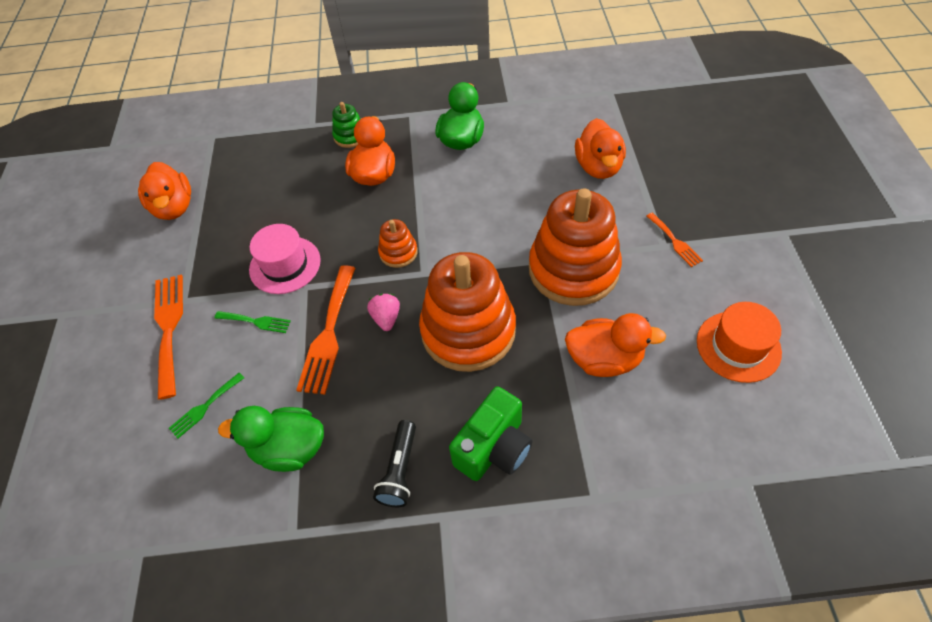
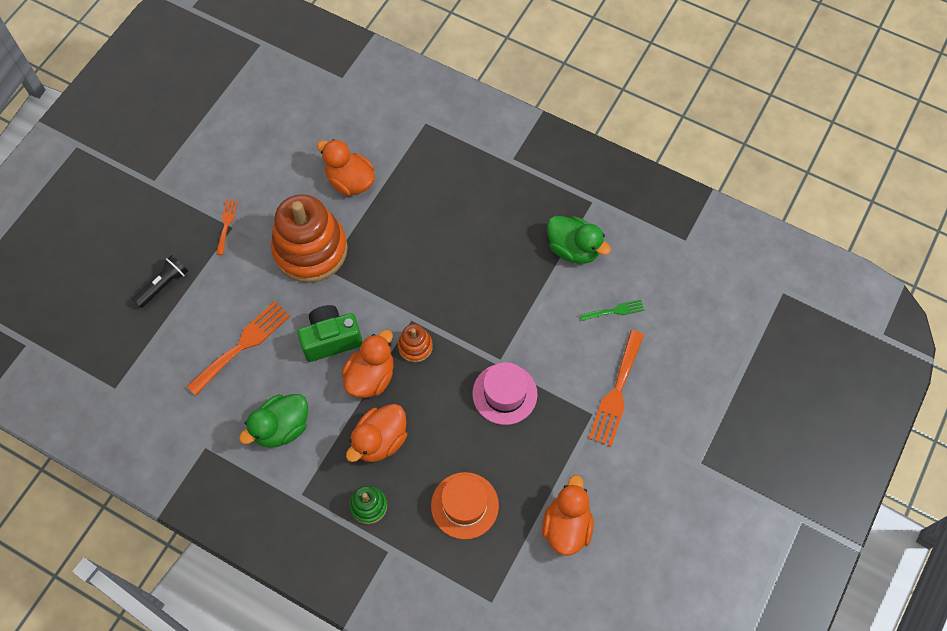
camera: 150 degrees left, 10 degrees up
green fork [215,311,291,333] -> none
orange fork [296,265,355,394] -> orange fork moved to [186,301,290,395]
pink strawberry [367,294,400,331] -> none
black flashlight [373,420,416,507] -> black flashlight moved to [133,255,188,308]
orange stacking toy [419,252,516,372] -> none
green camera [449,386,532,481] -> green camera moved to [297,305,363,362]
orange duck [575,118,626,179] -> orange duck moved to [341,330,394,398]
orange hat [697,302,782,383] -> orange hat moved to [431,472,499,540]

